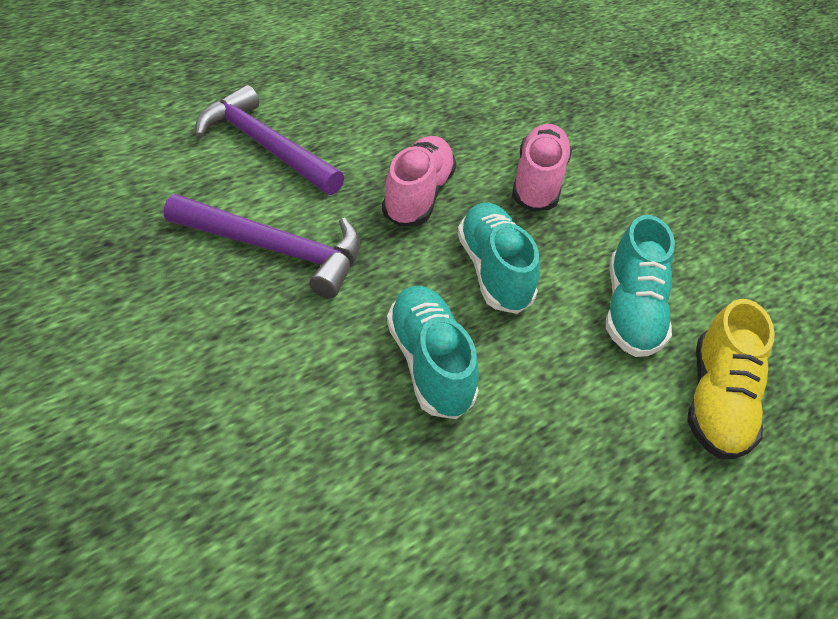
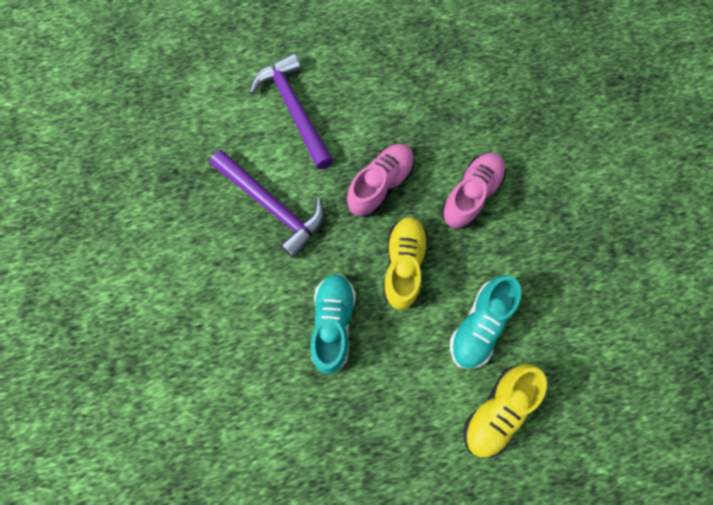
camera: 25 degrees right, 25 degrees up
turquoise shoe [458,203,540,314] -> yellow shoe [383,217,428,310]

